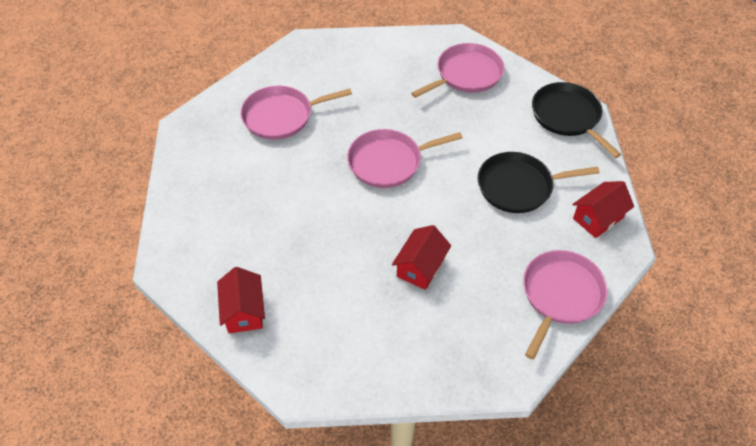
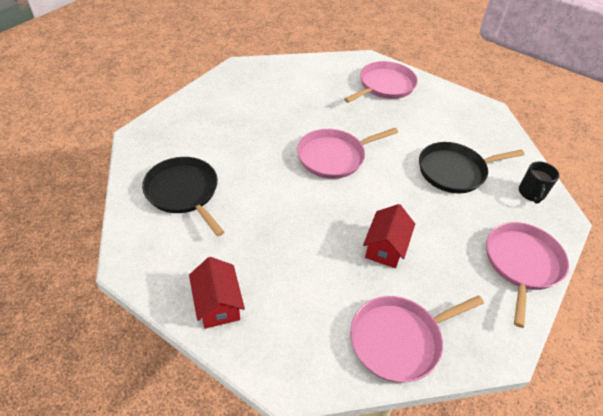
camera: 10 degrees left, 5 degrees down
pink pan [240,86,352,140] -> pink pan moved to [350,295,484,383]
black pan [532,82,621,158] -> black pan moved to [142,157,224,236]
red house [572,181,634,238] -> black mug [519,161,559,204]

